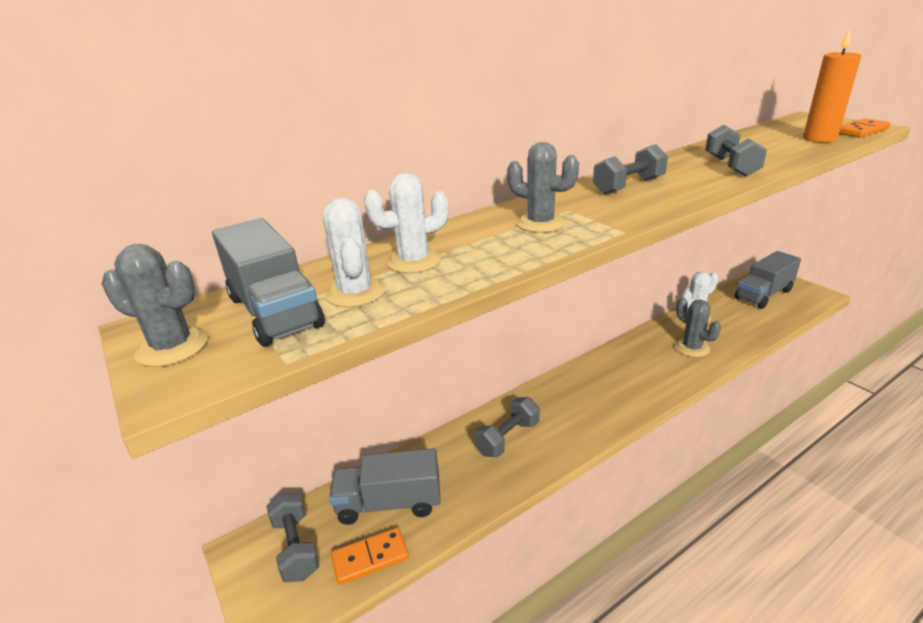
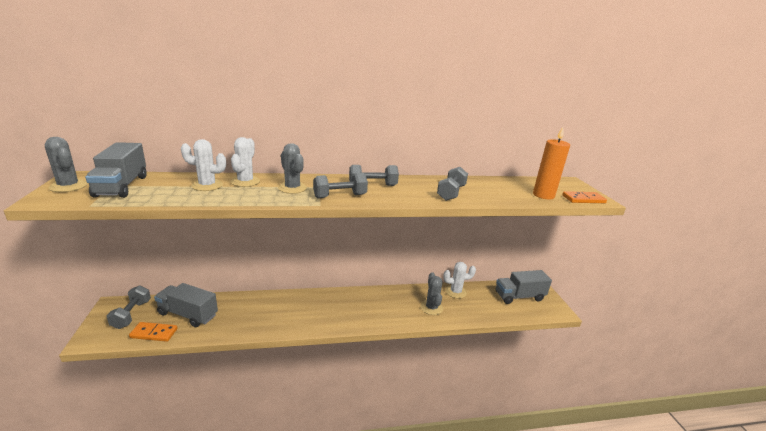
camera: 20 degrees right, 5 degrees down
white cactus [323,198,386,307] -> white cactus moved to [231,137,260,187]
grey dumbbell [474,397,540,458] -> grey dumbbell moved to [313,173,368,198]

